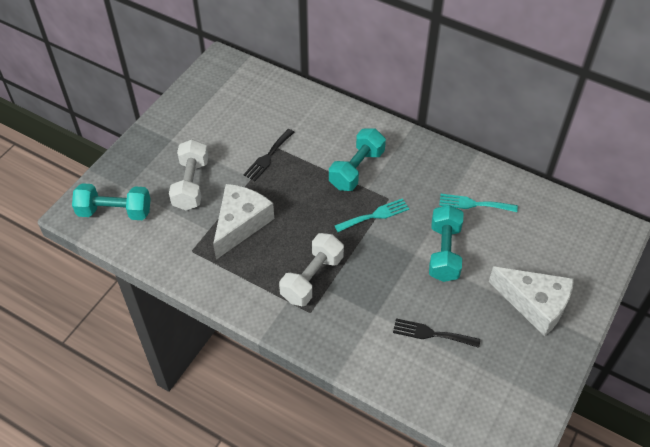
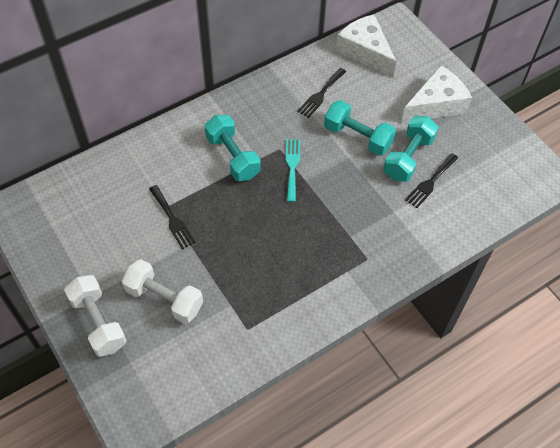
camera: 65 degrees left, 5 degrees up
turquoise dumbbell [72,183,151,220] -> turquoise dumbbell moved to [383,116,439,182]
white cheese [213,184,274,259] -> white cheese moved to [336,14,396,78]
white dumbbell [279,233,344,306] -> white dumbbell moved to [64,275,127,357]
turquoise fork [439,194,518,212] -> black fork [297,68,346,118]

